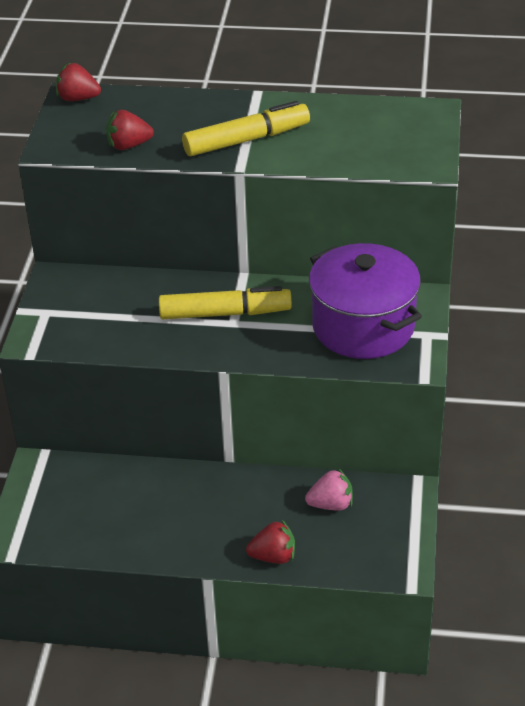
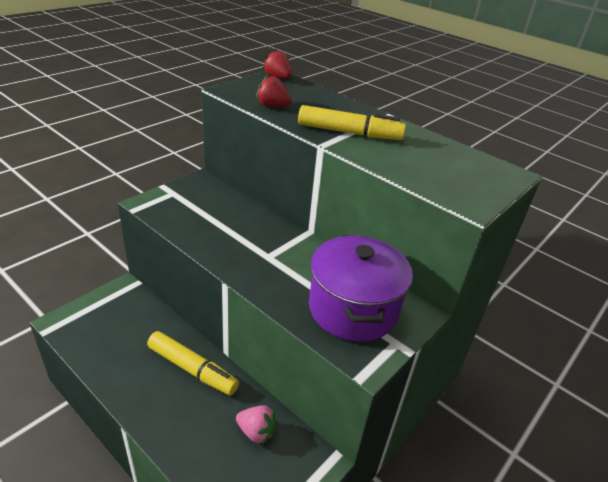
camera: 30 degrees right, 5 degrees down
yellow marker [159,286,292,319] -> yellow marker moved to [147,331,239,396]
red strawberry [246,520,295,564] -> none

